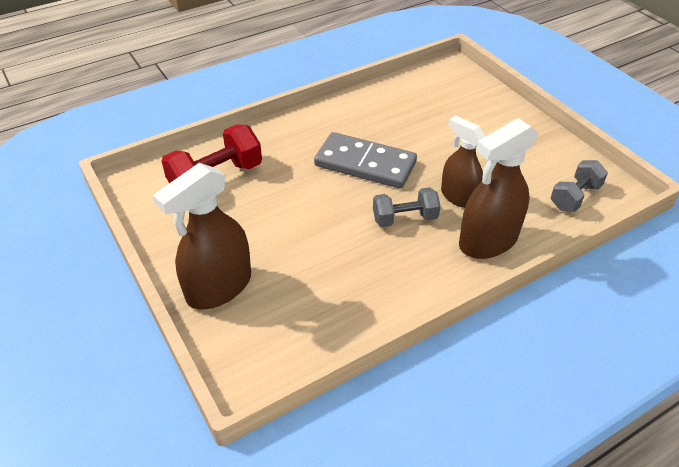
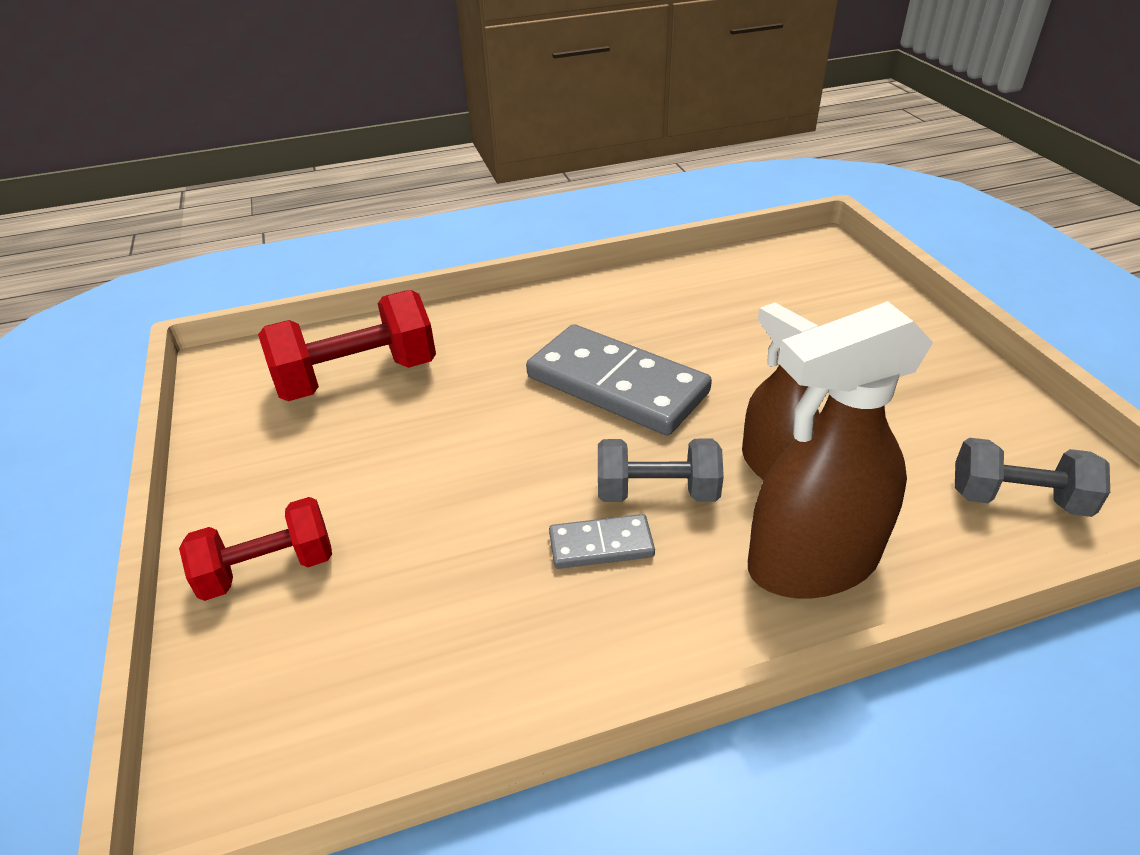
camera: 15 degrees right, 5 degrees down
brown spray bottle [152,163,251,310] -> red dumbbell [179,497,332,601]
grey dumbbell [551,160,608,212] -> grey dumbbell turned 45 degrees clockwise [955,438,1110,517]
none -> grey domino [549,514,655,569]

